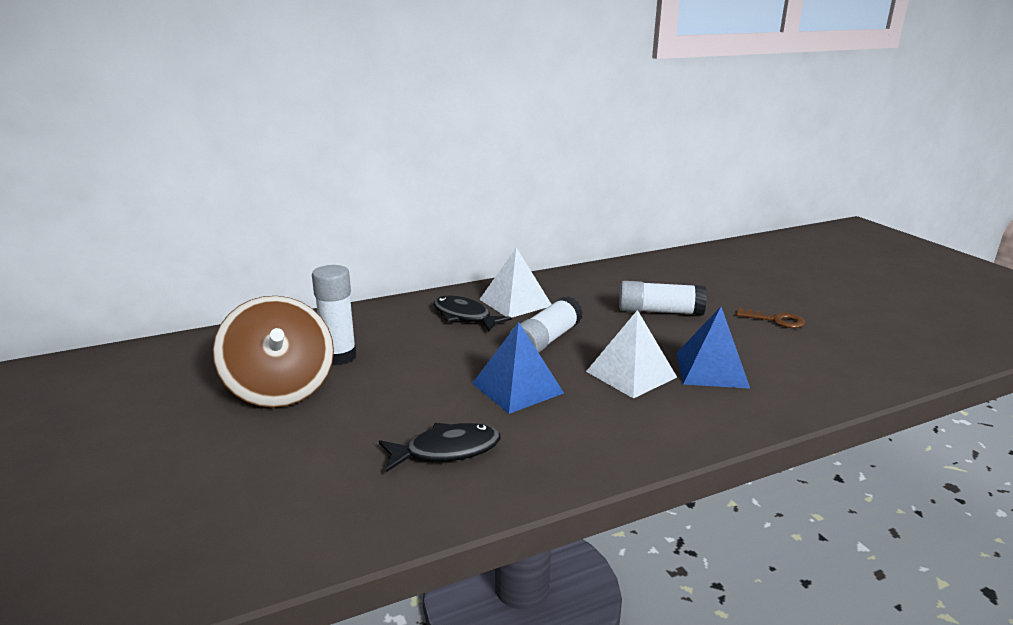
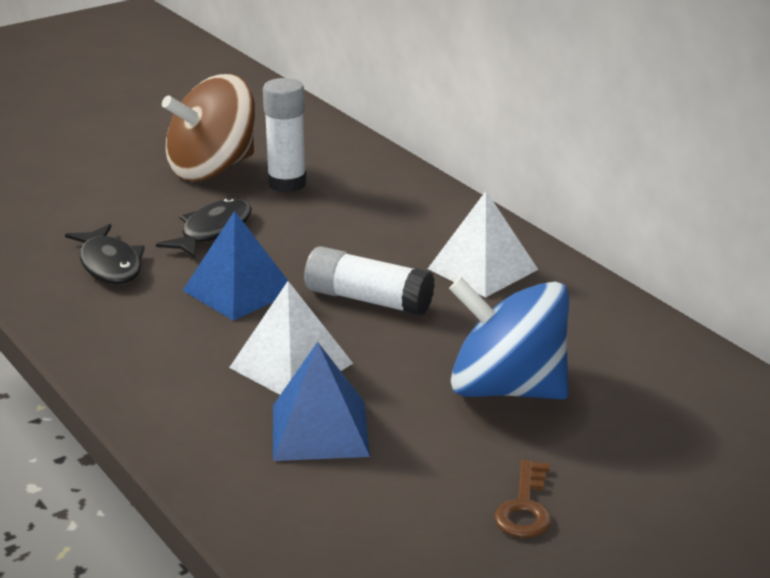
camera: 80 degrees right, 5 degrees up
black fish [433,295,512,331] -> black fish moved to [156,198,252,258]
white glue stick [619,281,707,315] -> blue spinning top [449,277,569,400]

